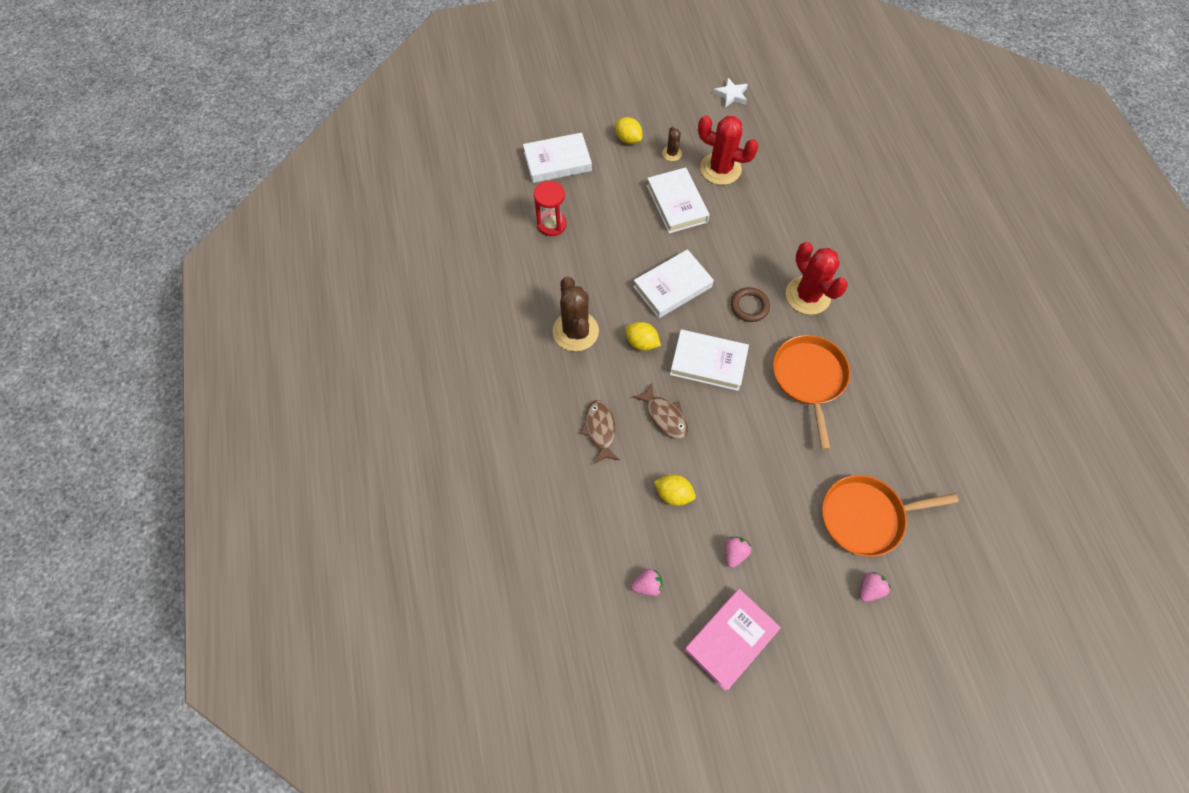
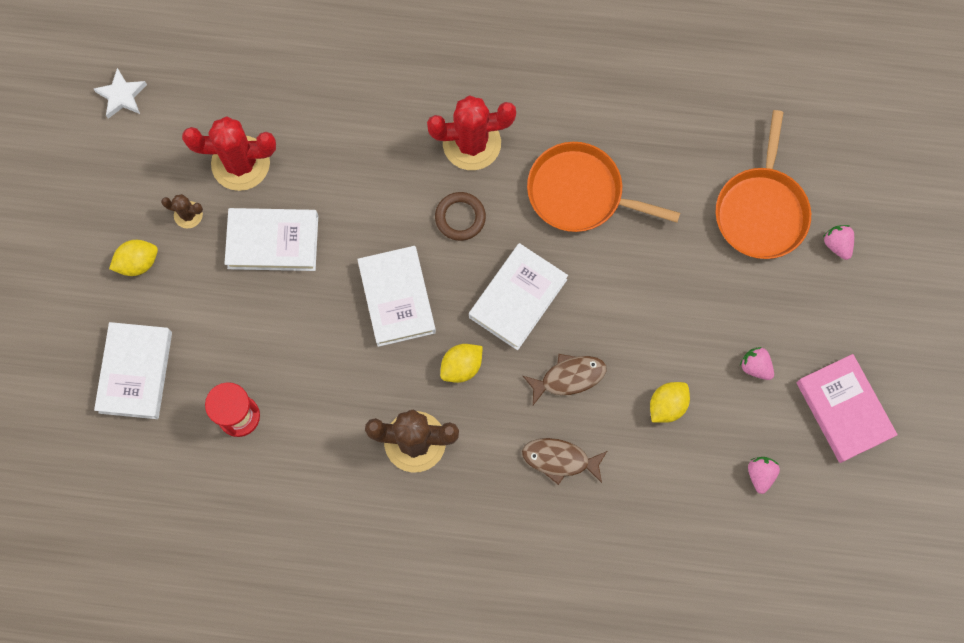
camera: 70 degrees left, 10 degrees up
red cactus [698,115,759,185] -> red cactus turned 45 degrees clockwise [182,116,276,191]

